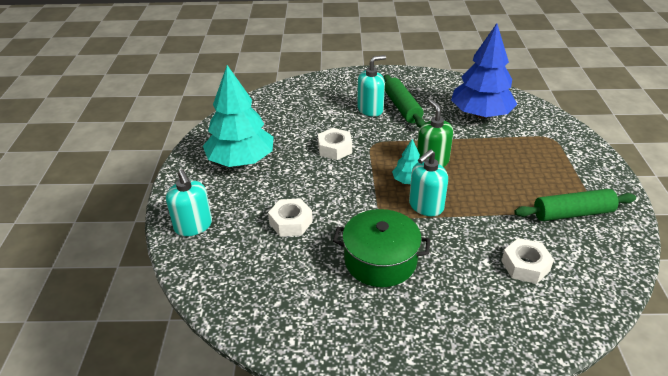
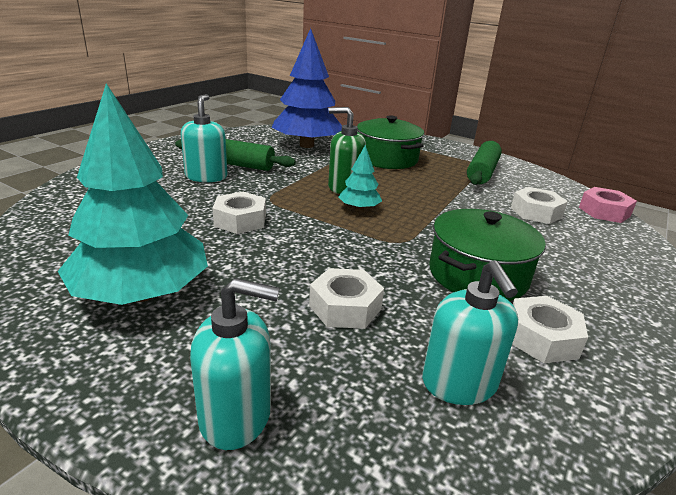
camera: 60 degrees left, 10 degrees down
turquoise soap dispenser [409,149,448,216] -> turquoise soap dispenser moved to [422,260,518,405]
none -> green pot [357,115,424,169]
none -> white nut [512,296,588,363]
none -> pink nut [579,187,637,223]

